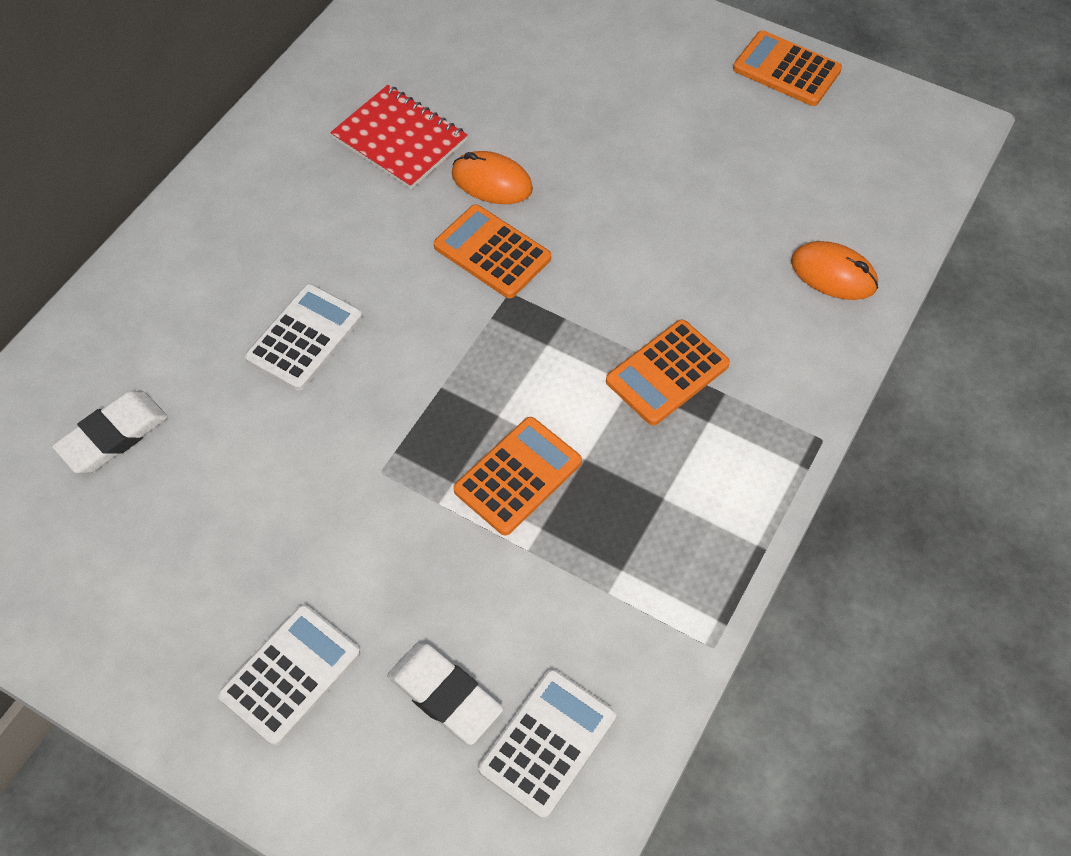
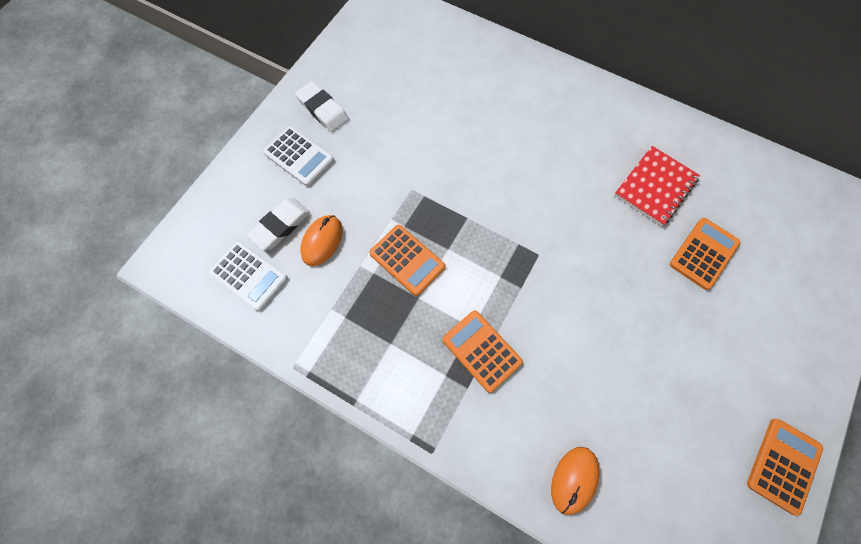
camera: 90 degrees right, 10 degrees up
white eraser [52,391,168,473] -> white eraser moved to [295,81,349,132]
white calculator [245,284,363,391] -> none
orange calculator [434,204,551,298] -> orange calculator moved to [670,218,741,290]
orange mouse [452,151,533,204] -> orange mouse moved to [300,215,343,266]

